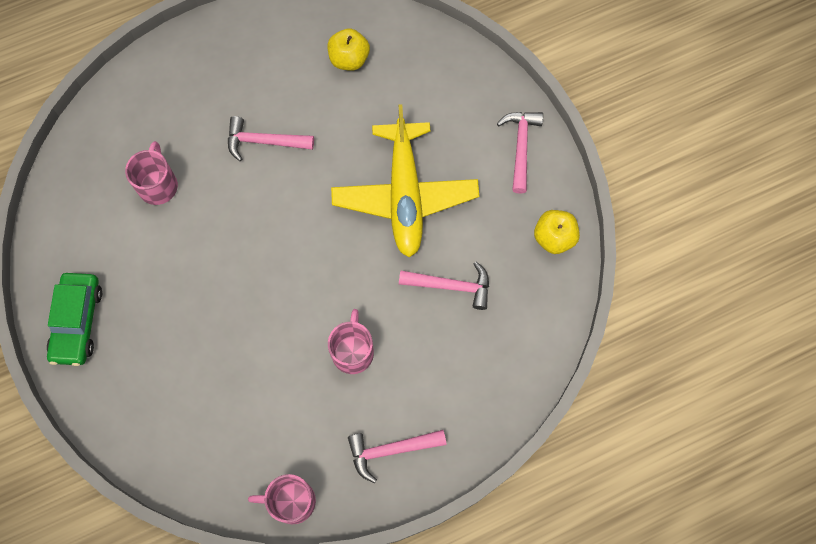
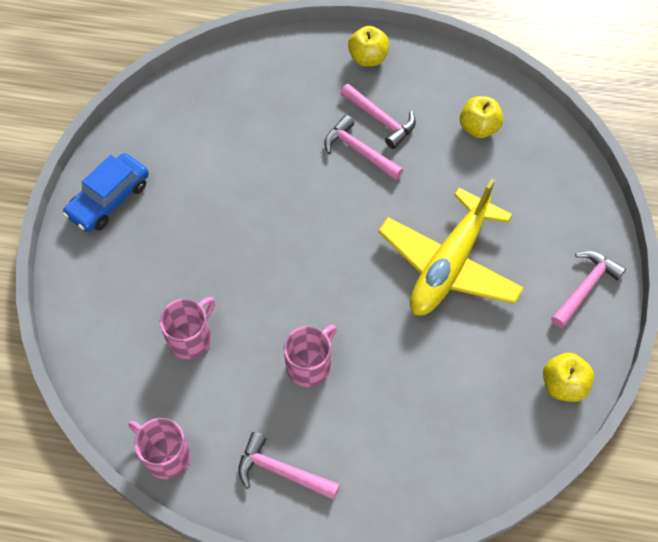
camera: 35 degrees right, 10 degrees down
green car [47,273,102,366] -> blue car [63,153,149,232]
pink mug [125,141,178,205] -> pink mug moved to [160,297,215,359]
pink hammer [399,261,489,310] -> pink hammer moved to [340,84,416,149]
none -> yellow apple [348,26,389,67]

